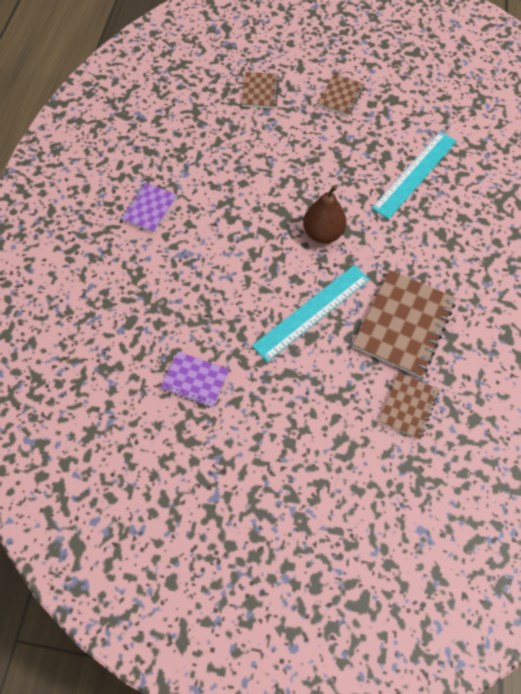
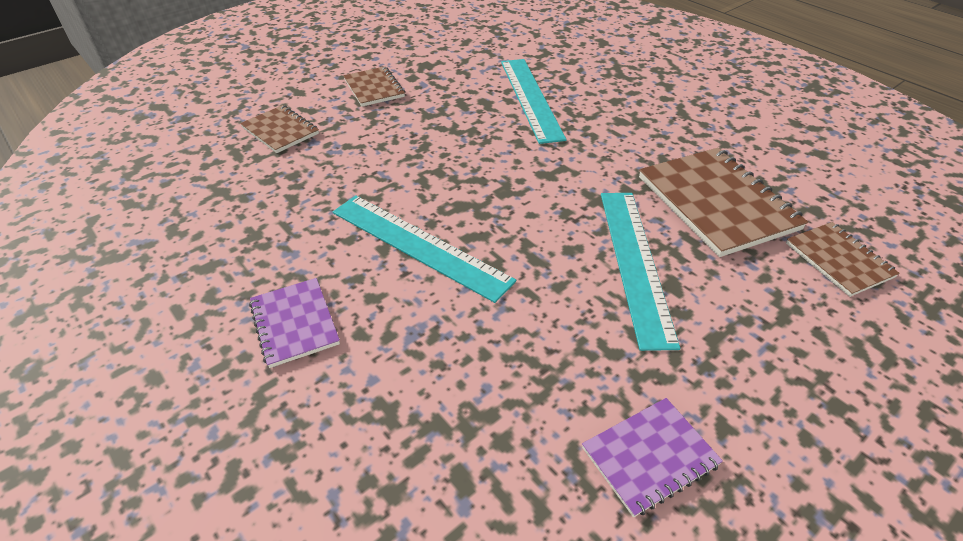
camera: 50 degrees left, 20 degrees down
brown pear [303,185,347,243] -> none
none -> turquoise ruler [333,195,516,303]

